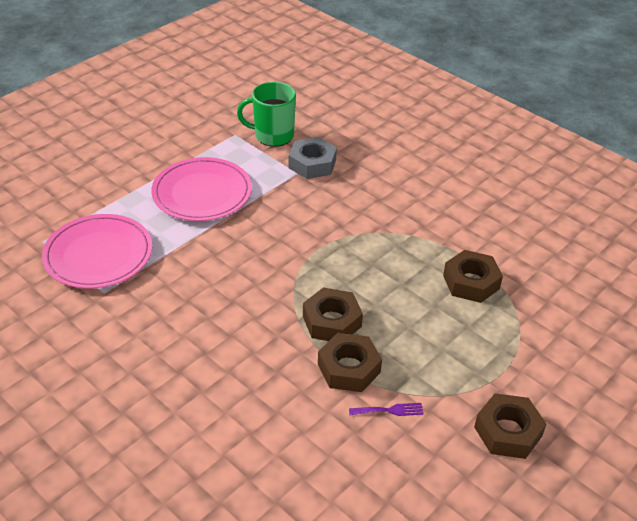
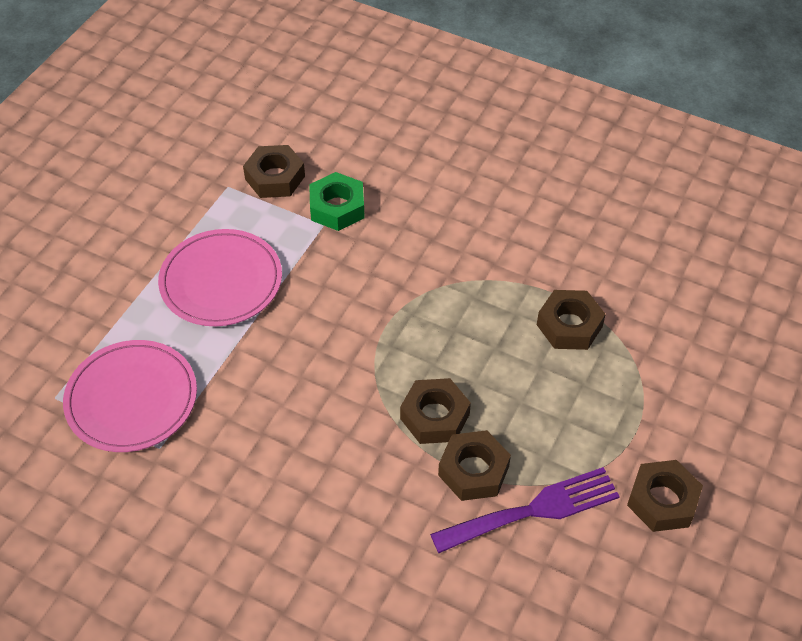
camera: 15 degrees left, 10 degrees up
green mug [237,82,296,147] -> brown nut [243,145,305,198]
grey nut [289,137,337,179] -> green nut [309,172,365,231]
purple fork [349,403,424,416] -> purple fork [430,467,620,553], size x2.36

